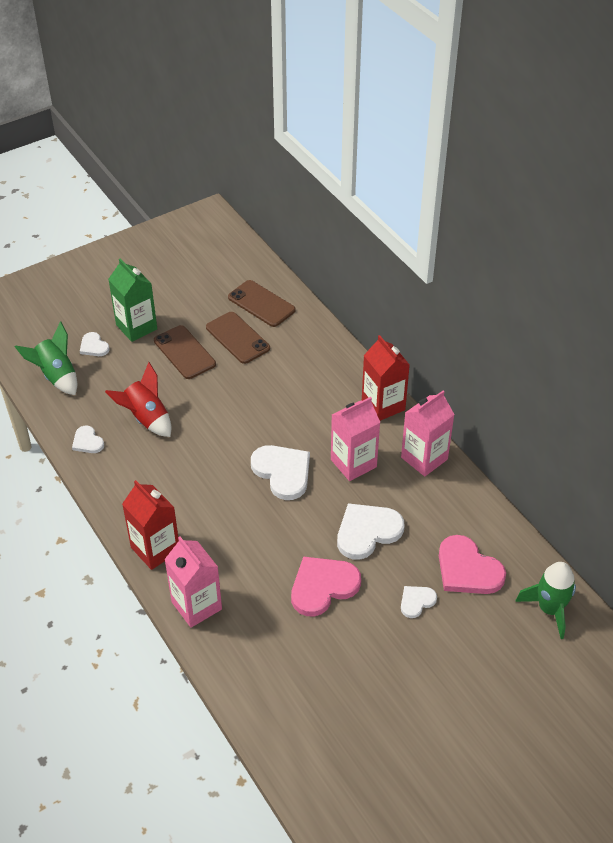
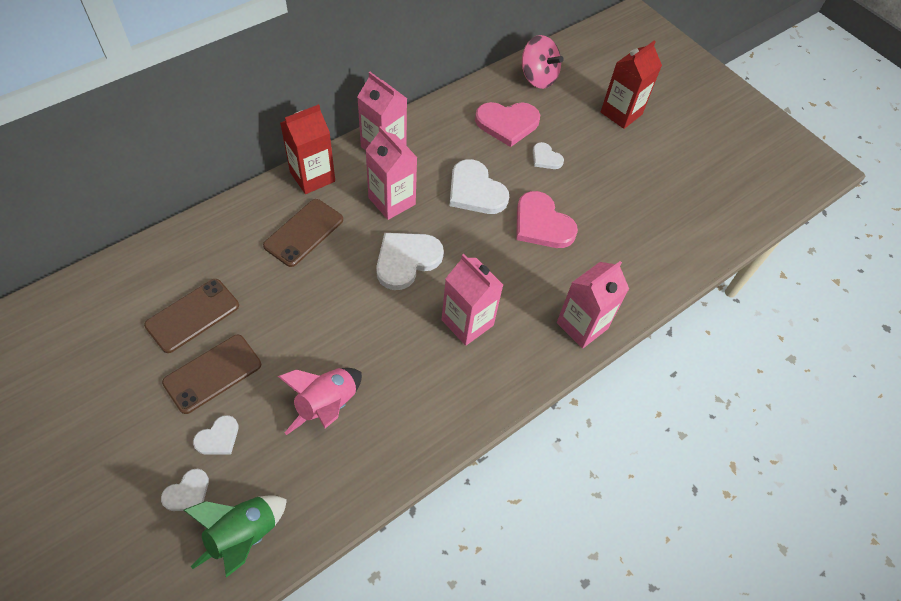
camera: 100 degrees left, 10 degrees up
white heart [72,425,104,453] -> white heart moved to [193,415,238,454]
red rocket [105,362,171,437] -> pink rocket [278,368,362,435]
green carton [108,259,157,342] -> none
red carton [122,480,179,570] -> red carton moved to [601,40,662,129]
brown phone [228,280,296,327] -> brown phone moved to [263,199,343,267]
pink heart [439,535,506,594] -> pink heart turned 45 degrees clockwise [475,102,540,147]
green rocket [515,562,576,639] -> pink spinning top [522,35,564,89]
none -> pink carton [442,254,503,346]

